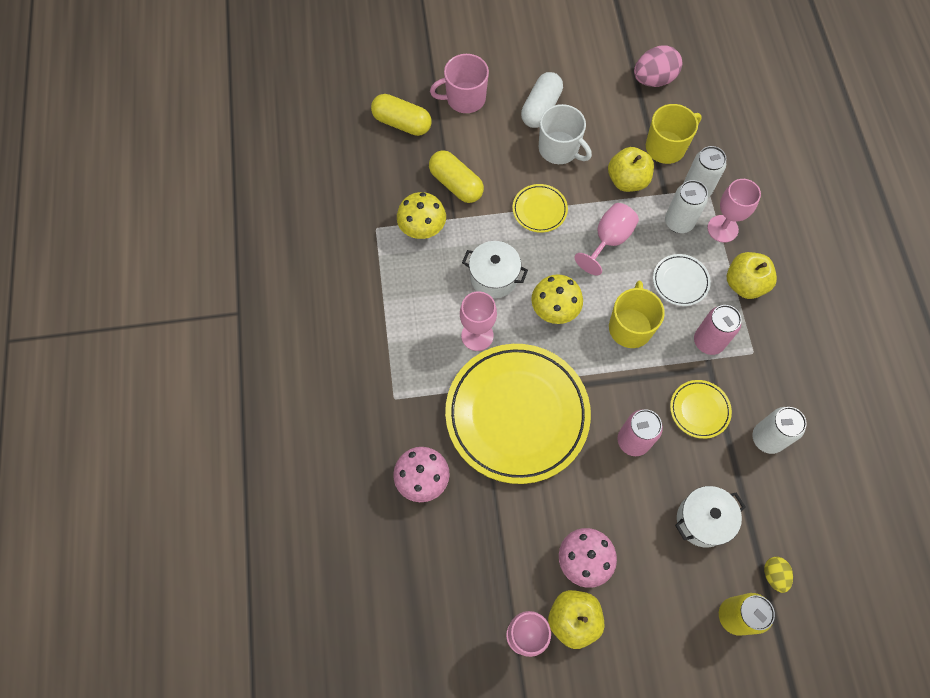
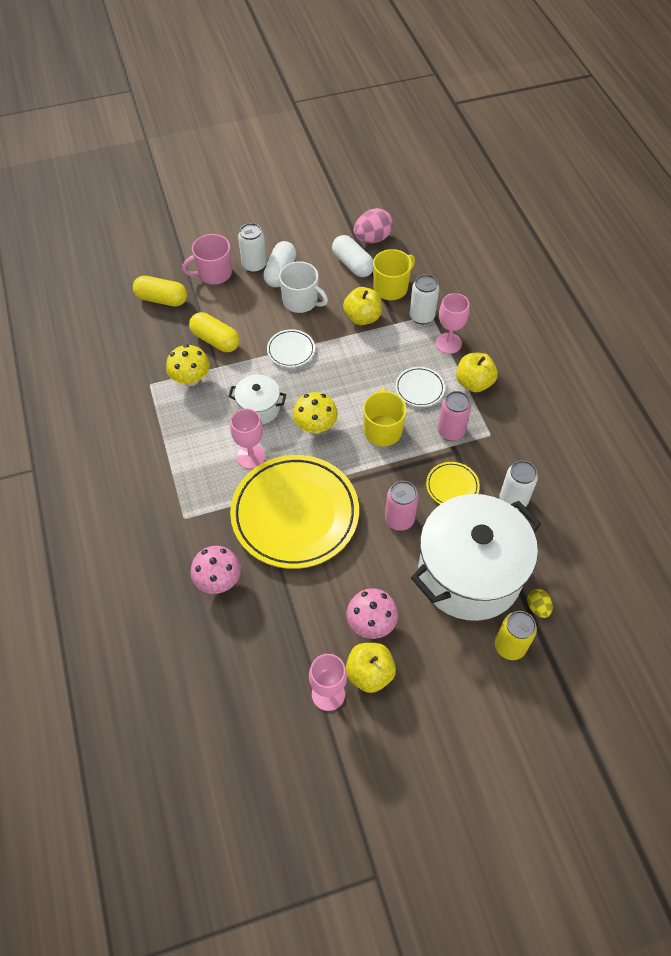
camera: 10 degrees left, 10 degrees down
yellow plate [513,184,568,233] -> white plate [267,329,315,367]
pink goblet [574,203,639,275] -> none
white can [665,180,708,233] -> white can moved to [238,223,266,273]
white pot [675,486,745,548] -> white pot [411,494,541,621], size x2.20
none -> white capsule [332,235,373,277]

